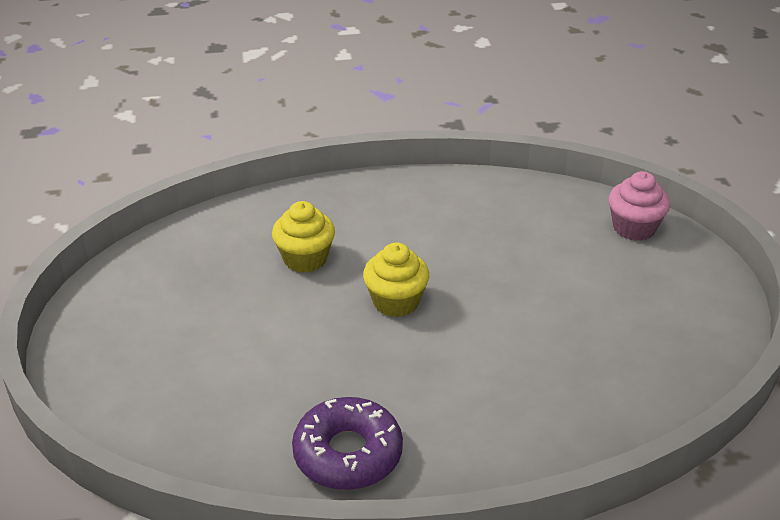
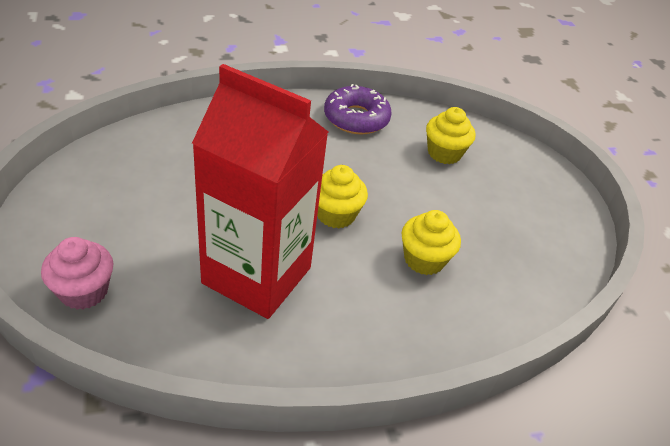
camera: 170 degrees right, 5 degrees up
none -> red carton [192,64,328,319]
none -> yellow cupcake [426,107,475,164]

